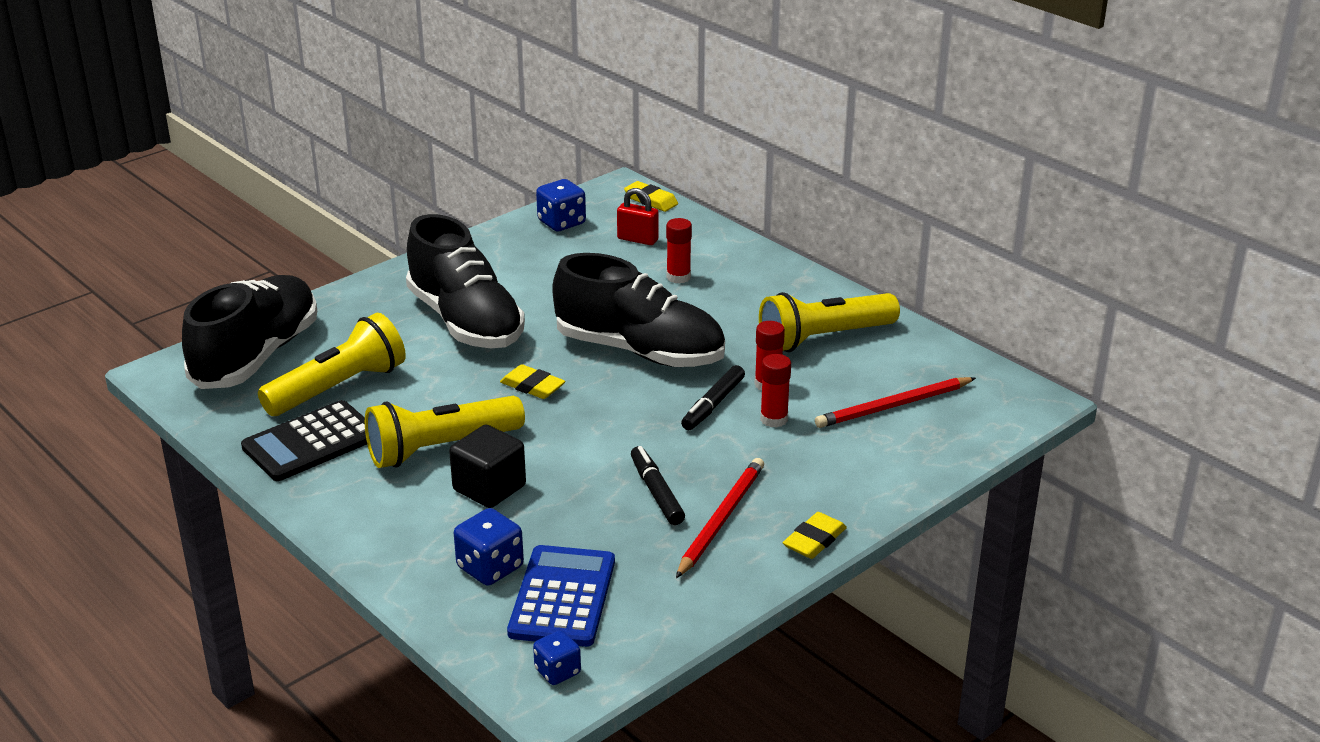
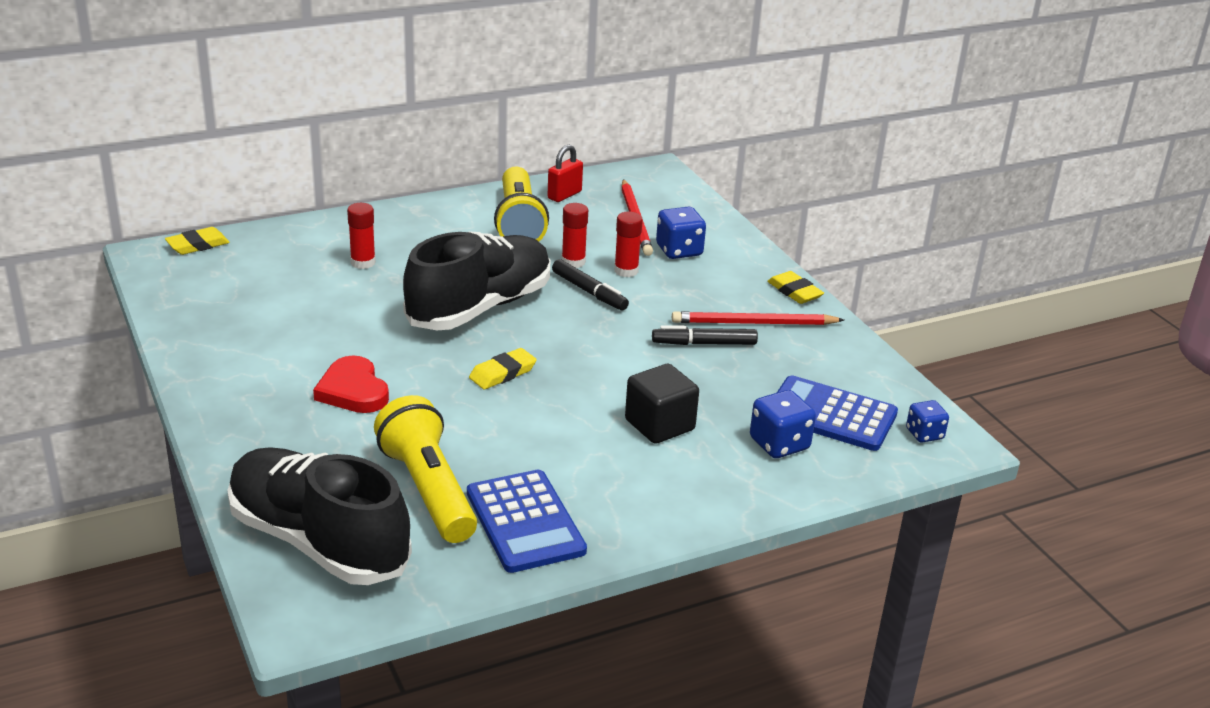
camera: 75 degrees left, 0 degrees up
black calculator [241,400,367,481] -> blue calculator [467,470,587,573]
yellow flashlight [365,396,525,468] -> none
black shoe [406,214,525,348] -> red heart [313,356,389,413]
blue dice [536,179,586,231] -> blue dice moved to [656,207,706,259]
red padlock [617,188,659,245] -> red padlock moved to [547,145,583,202]
red pencil [676,458,764,578] -> red pencil turned 45 degrees counterclockwise [672,311,844,325]

